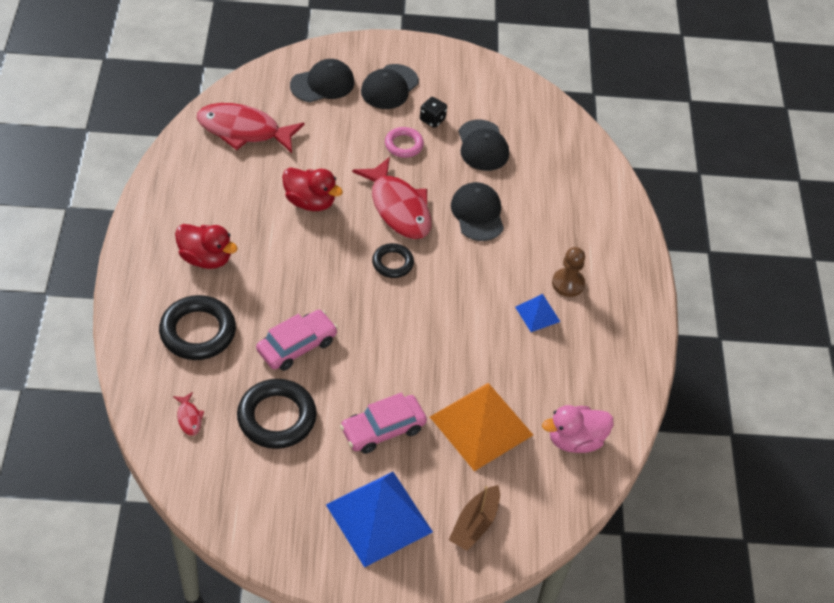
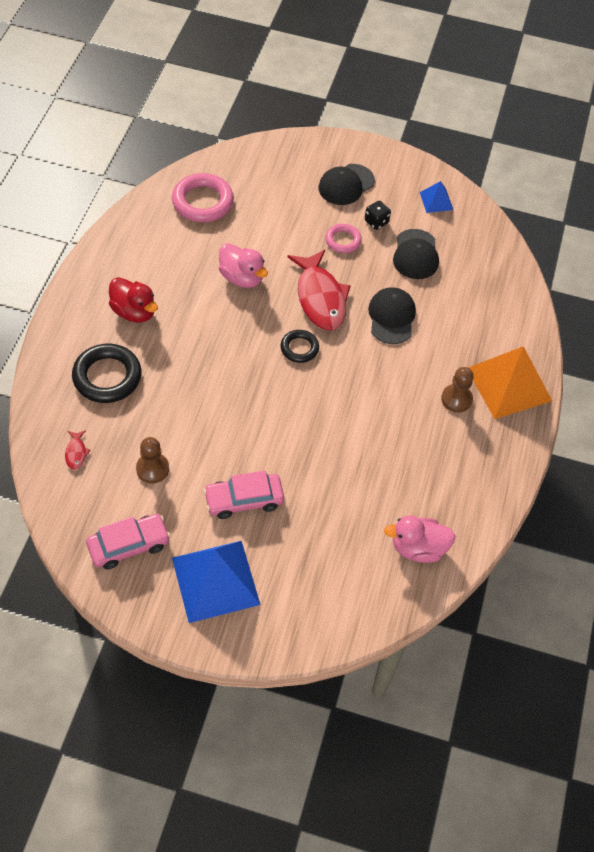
camera: 15 degrees right, 5 degrees up
red fish [197,103,305,153] -> pink ring [172,173,234,222]
black ring [237,379,317,449] -> brown pawn [136,437,169,483]
pink car [256,310,338,371] -> pink car moved to [86,514,171,569]
red duck [282,167,343,211] -> pink duck [219,243,268,288]
black cap [290,59,354,102] -> none
orange pyramid [430,383,533,471] -> orange pyramid moved to [468,346,552,419]
brown boat [449,485,500,551] -> none
blue pyramid [515,294,560,332] -> blue pyramid moved to [420,181,453,213]

